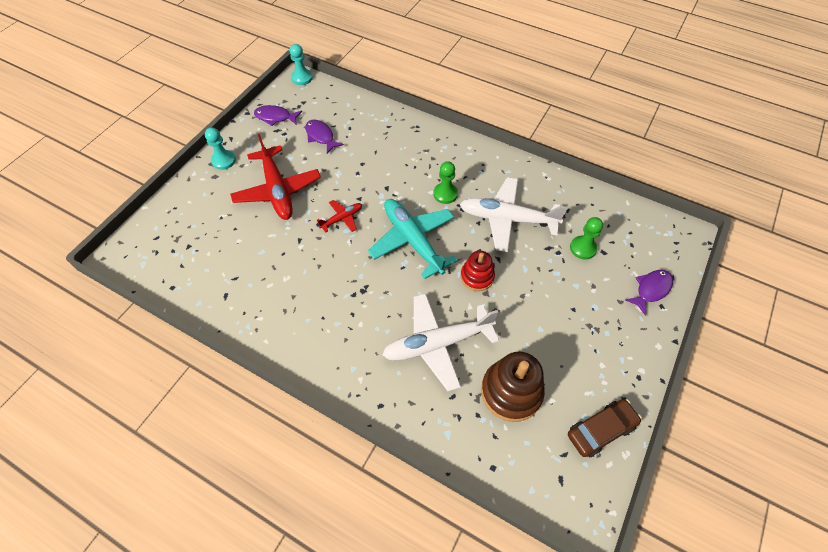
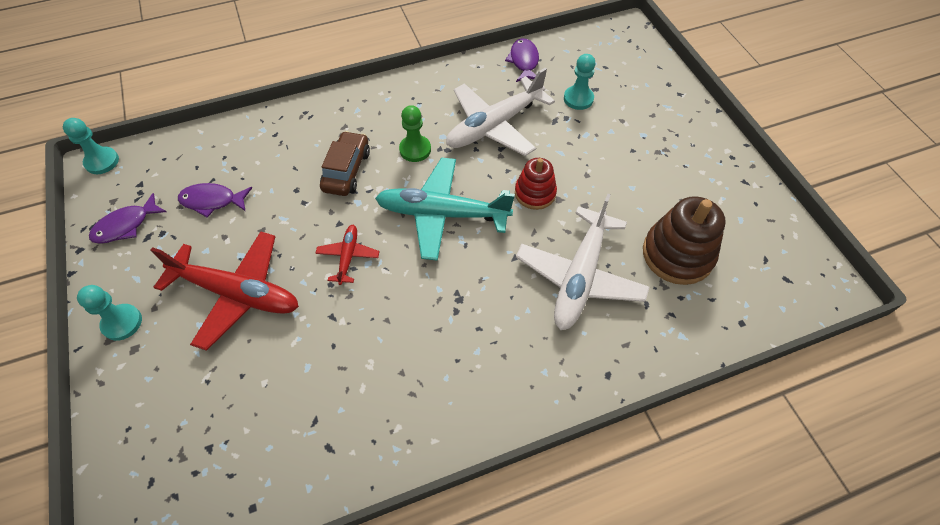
camera: 50 degrees left, 0 degrees up
brown car [568,399,642,458] -> brown car moved to [320,131,370,196]
green pawn [570,217,603,260] -> turquoise pawn [564,54,595,110]
purple fish [625,270,673,316] -> purple fish moved to [505,38,539,82]

